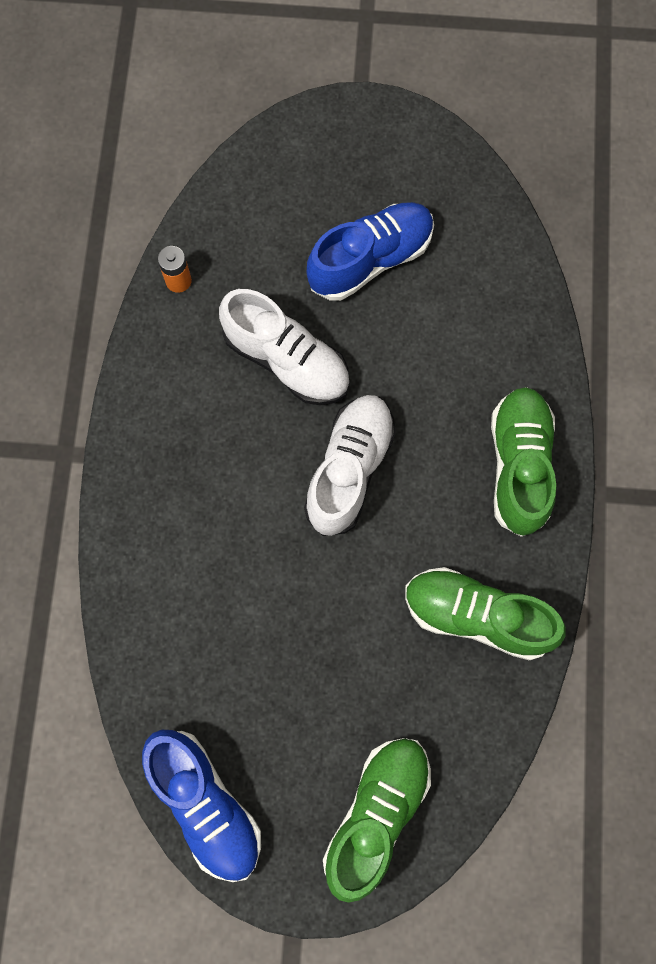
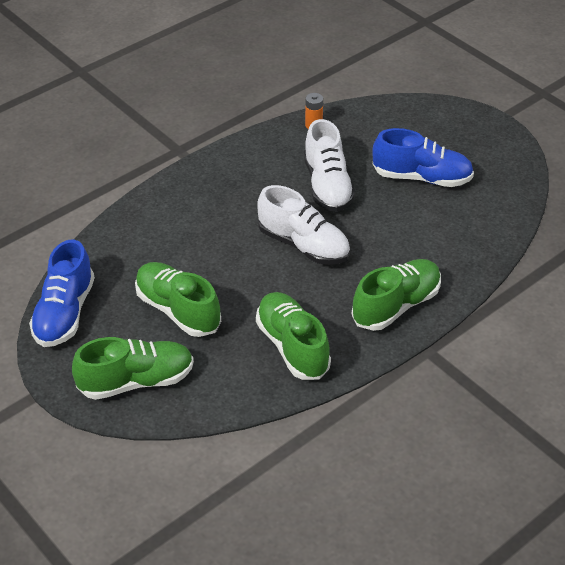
camera: 45 degrees right, 30 degrees down
white shoe [304,395,396,536] -> white shoe turned 60 degrees clockwise [257,185,350,265]
none -> green shoe [135,262,221,337]

